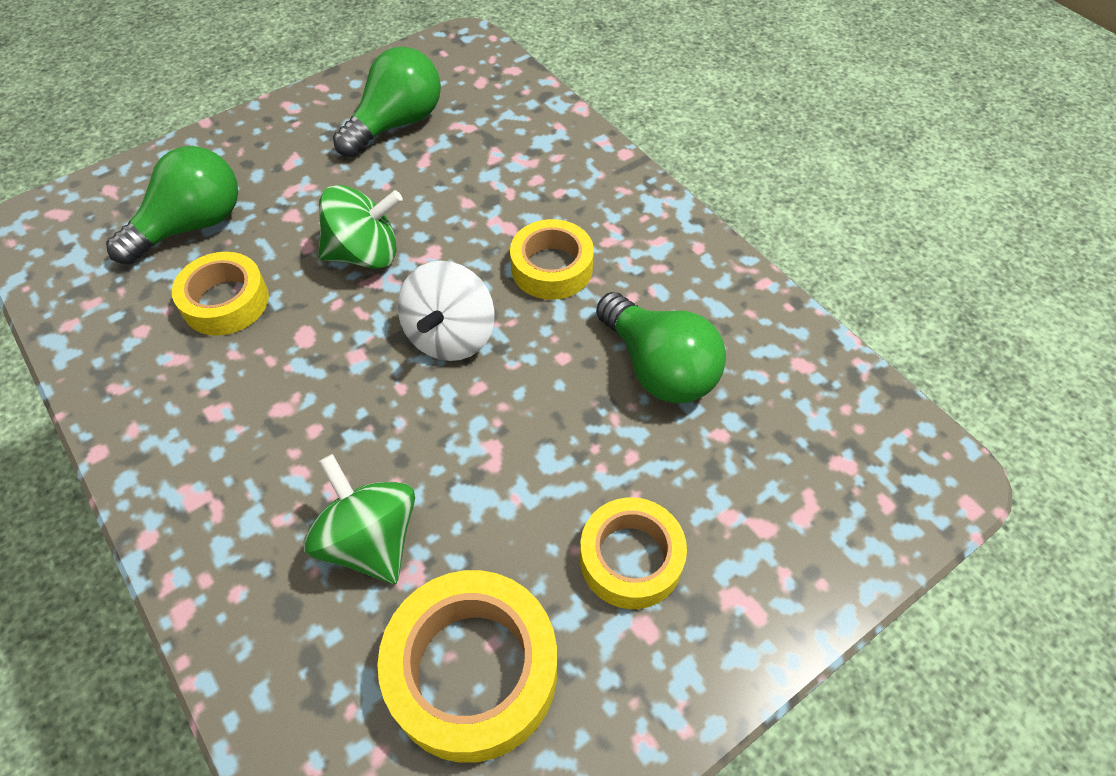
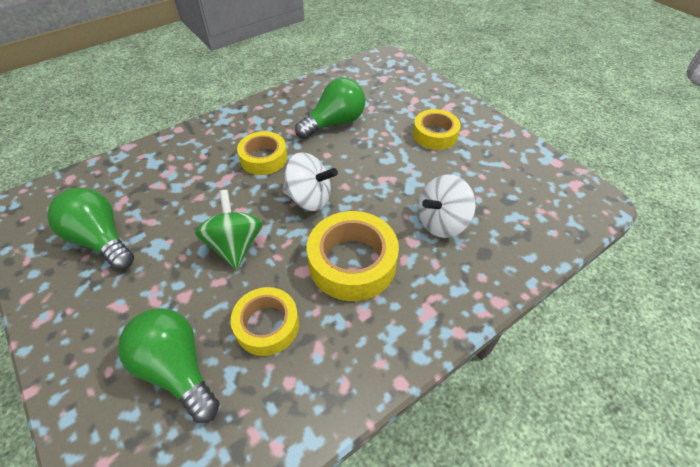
camera: 90 degrees left, 5 degrees down
green spinning top [303,454,415,584] -> white spinning top [418,174,476,238]
yellow tape [377,570,557,763] -> yellow tape moved to [307,211,399,301]

